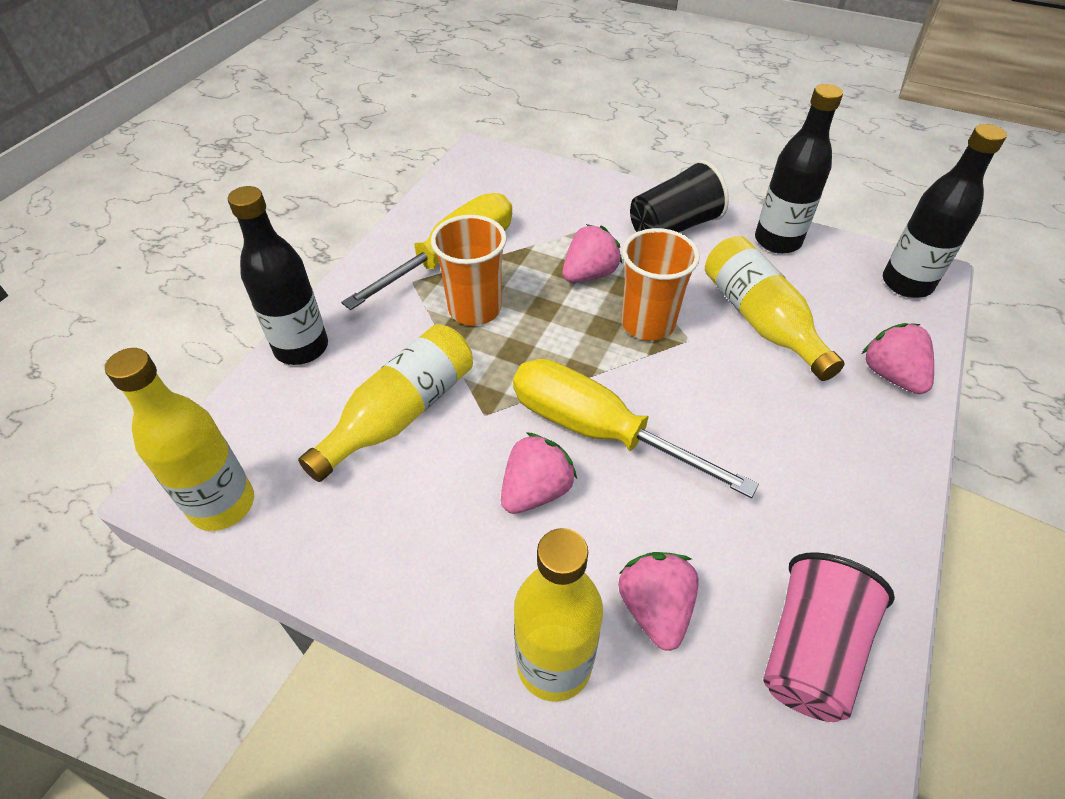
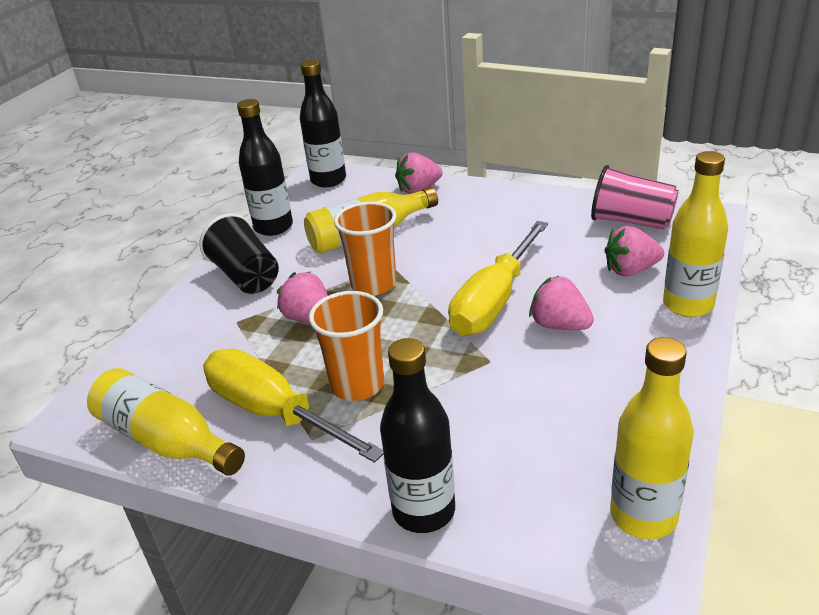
camera: 90 degrees left, 15 degrees down
yellow bottle [298,324,473,482] -> yellow bottle moved to [87,368,245,475]

